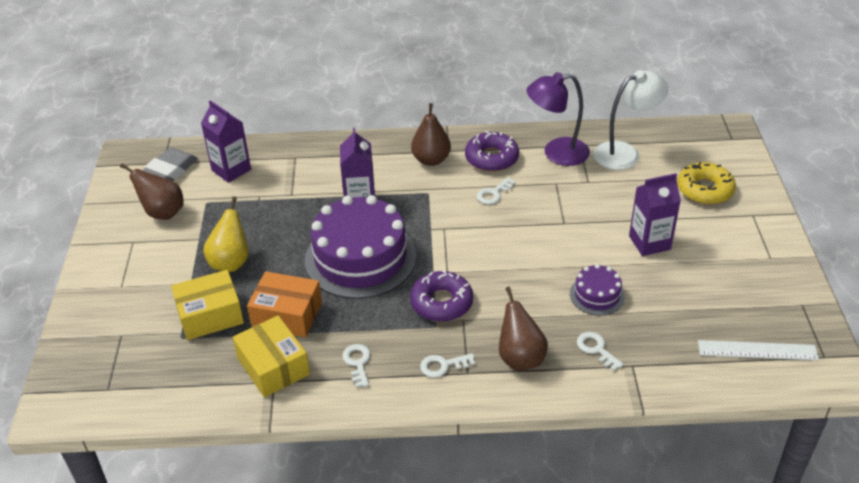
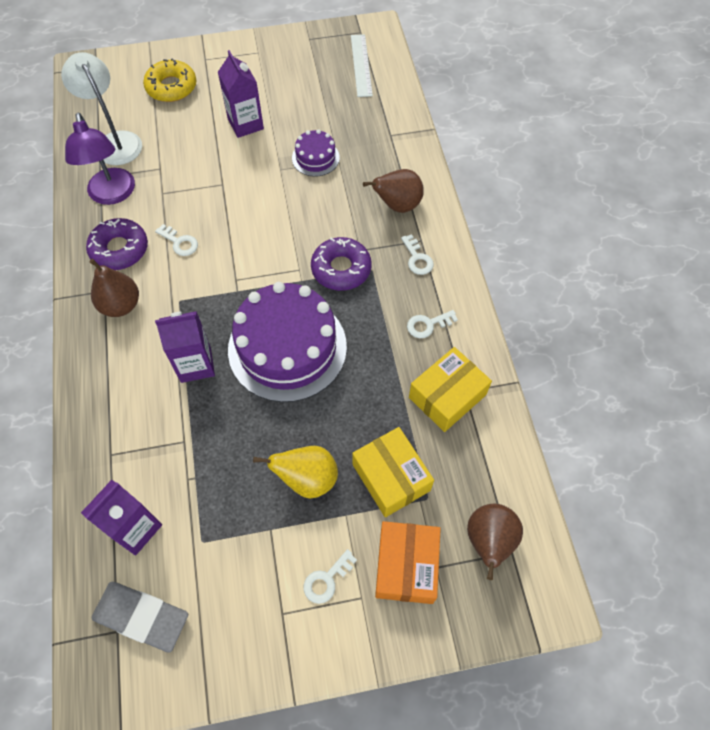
camera: 100 degrees left, 20 degrees up
brown pear [120,163,184,220] -> brown pear moved to [467,504,523,580]
orange box [247,271,322,337] -> orange box moved to [375,521,441,604]
white key [577,332,624,371] -> white key moved to [303,549,357,604]

